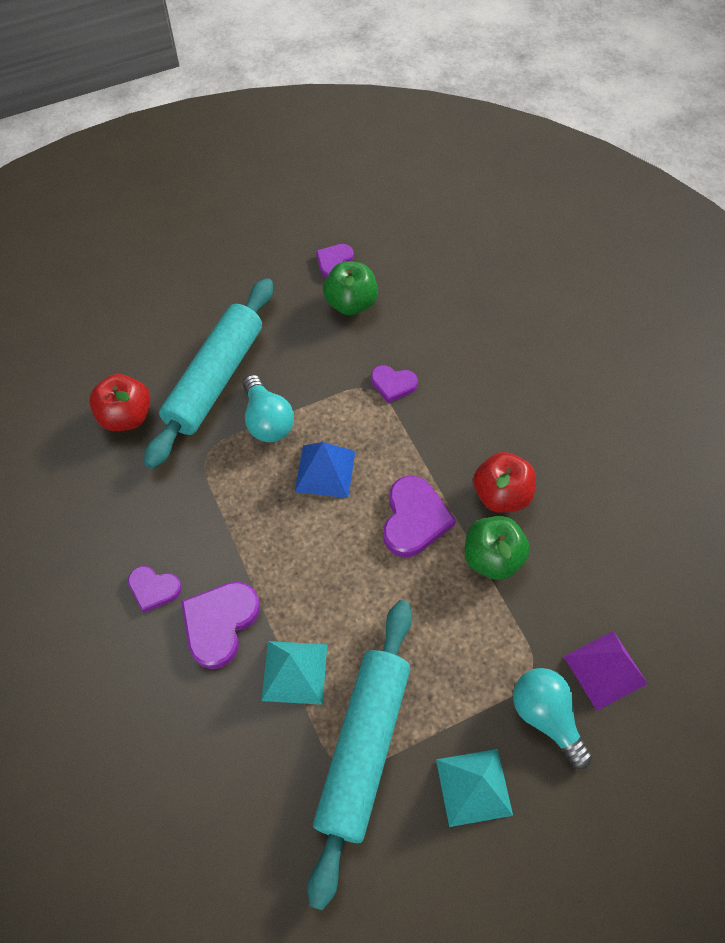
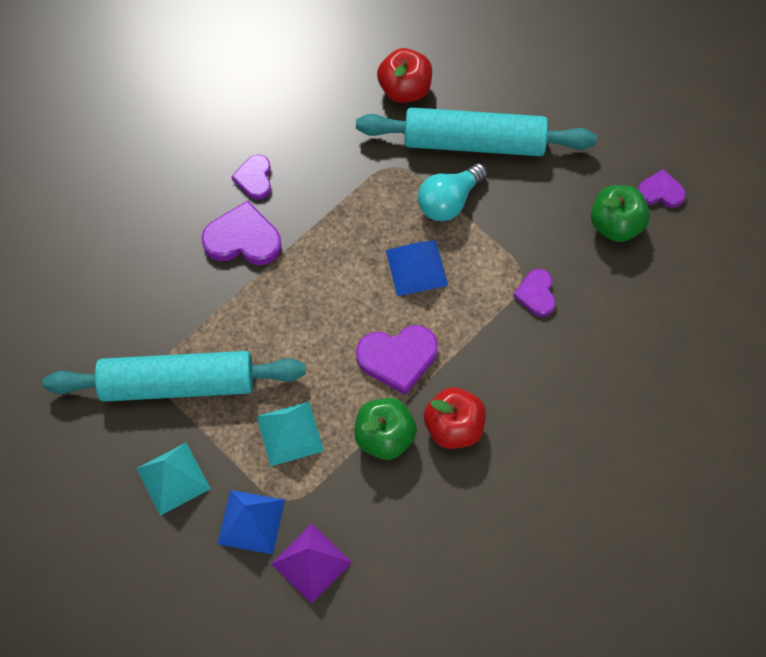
camera: 70 degrees right, 5 degrees up
turquoise pyramid [261,641,327,705] -> turquoise pyramid moved to [257,402,324,467]
turquoise light bulb [513,668,592,769] -> blue pyramid [218,490,285,554]

